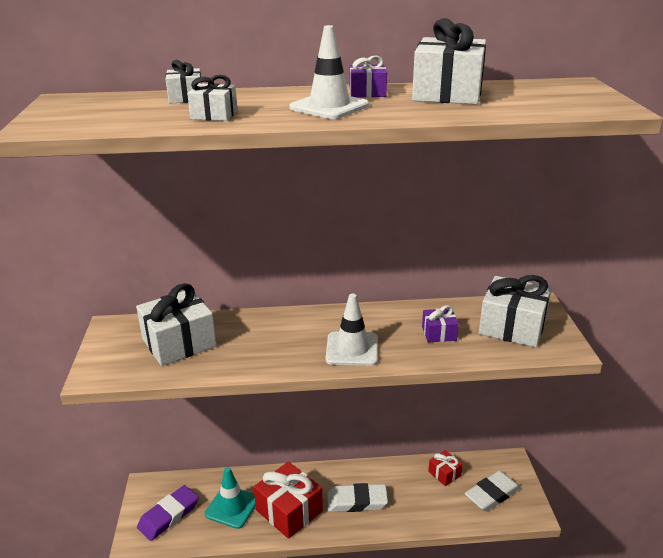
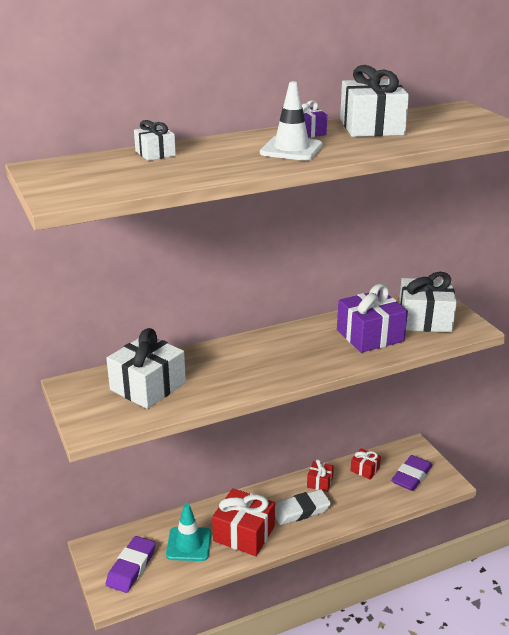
camera: 20 degrees left, 0 degrees up
white gift [187,75,237,121] -> none
white traffic cone [326,294,378,366] -> none
purple gift [422,305,459,342] -> purple gift [337,284,408,353], size x1.94
white eraser [465,471,521,512] -> purple eraser [391,455,432,491]
none -> red gift [307,459,334,492]

